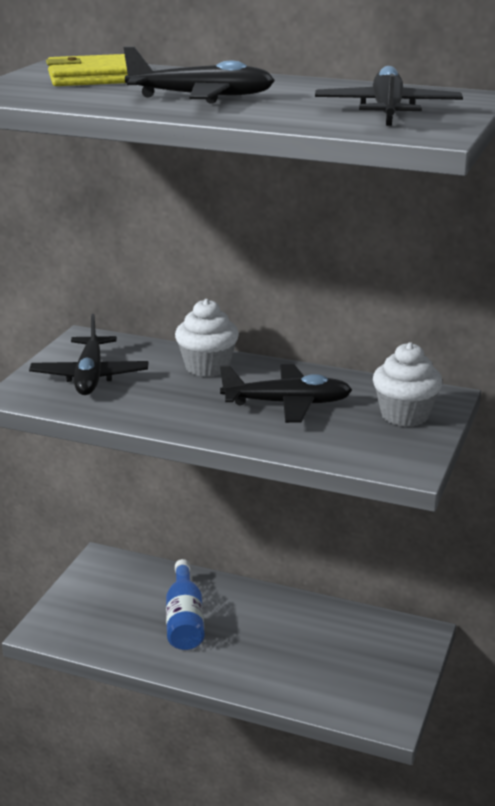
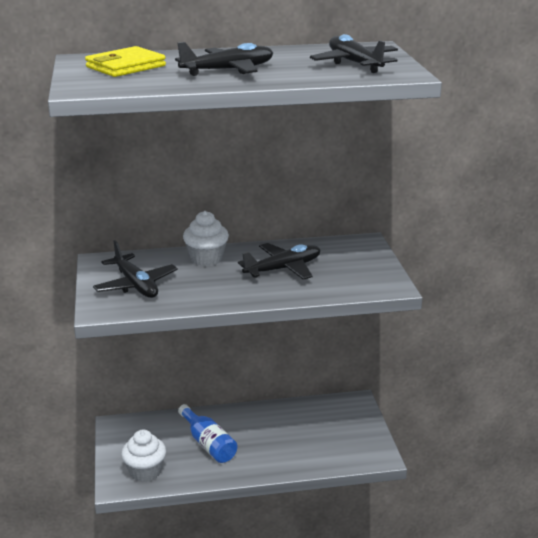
camera: 30 degrees left, 0 degrees up
white cupcake [373,342,443,427] -> white cupcake moved to [121,430,166,482]

